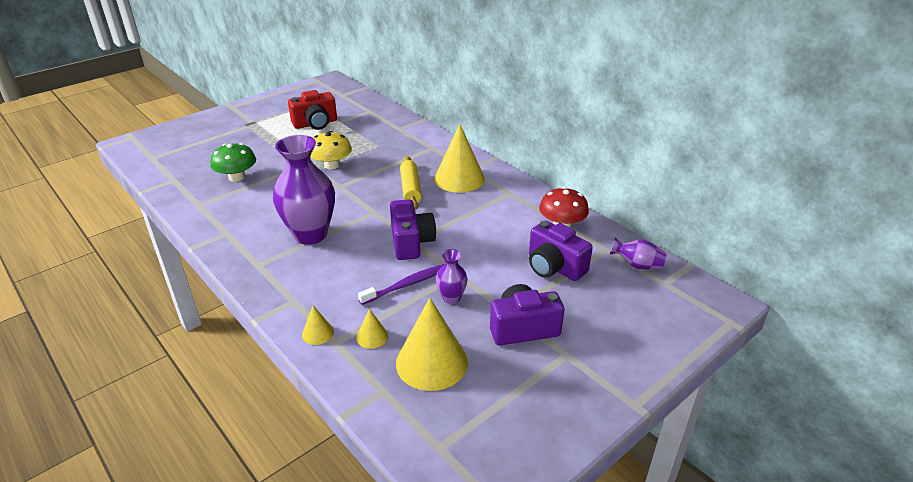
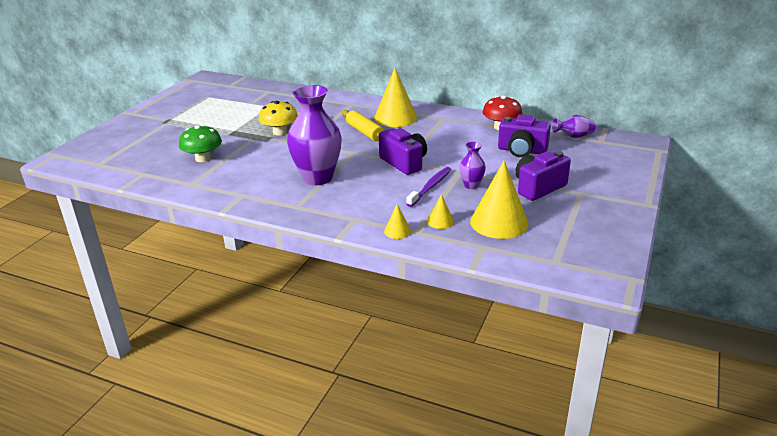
camera: 25 degrees left, 5 degrees down
red camera [288,90,337,130] -> none

